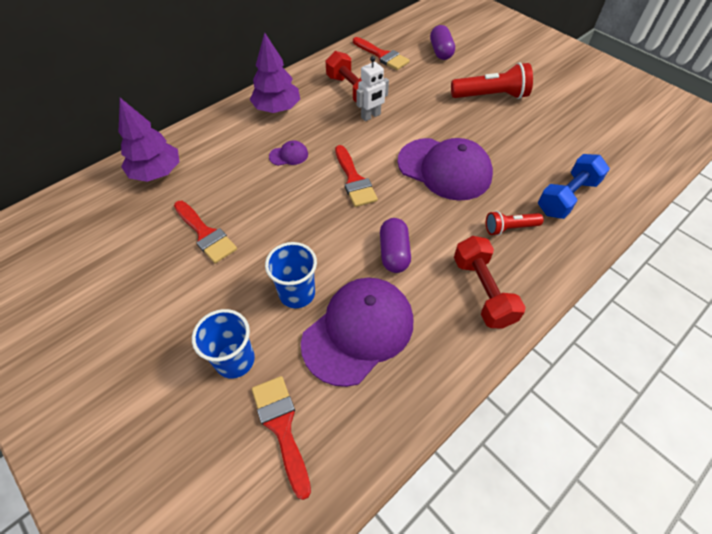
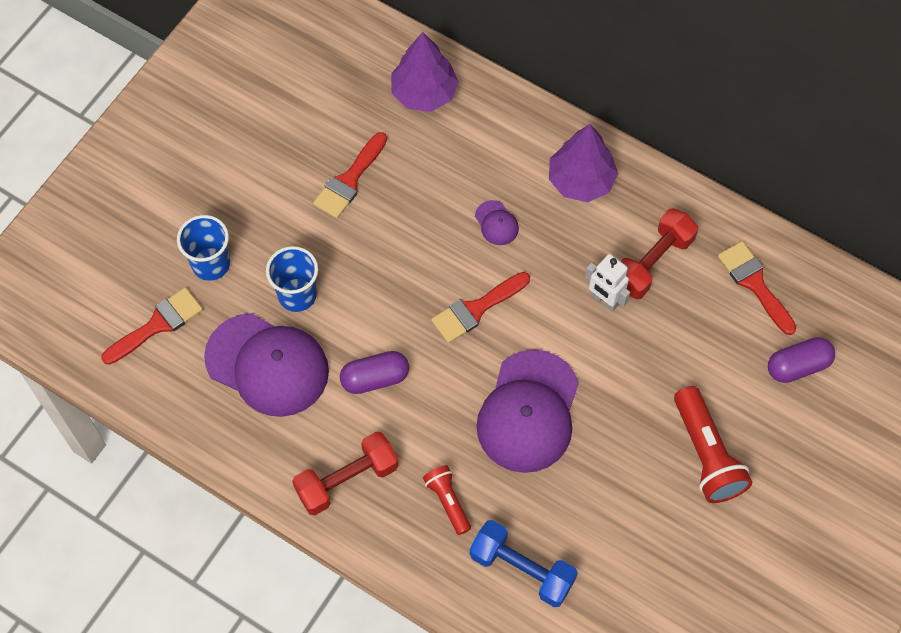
camera: 75 degrees right, 10 degrees up
red brush [353,37,410,70] -> red brush turned 120 degrees clockwise [718,241,797,335]

